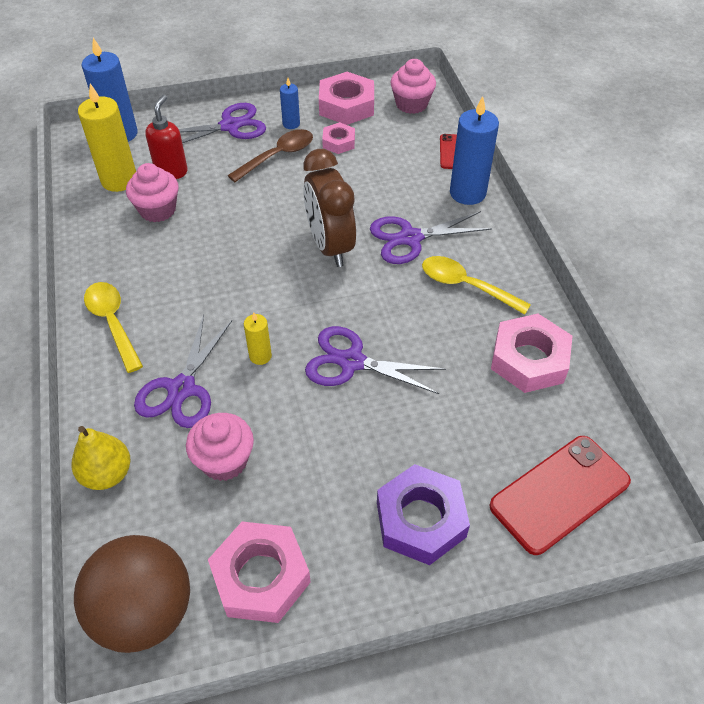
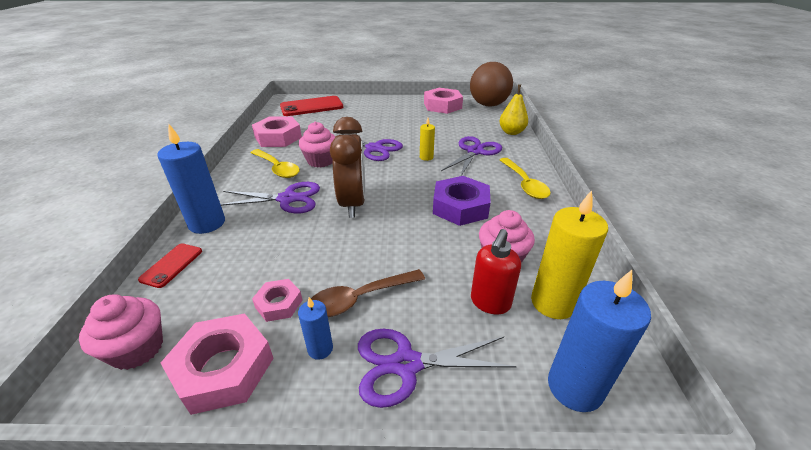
camera: 165 degrees left, 15 degrees down
pink cupcake [186,413,254,481] -> pink cupcake moved to [299,122,335,168]
purple nut [377,464,470,565] -> purple nut moved to [433,176,491,226]

